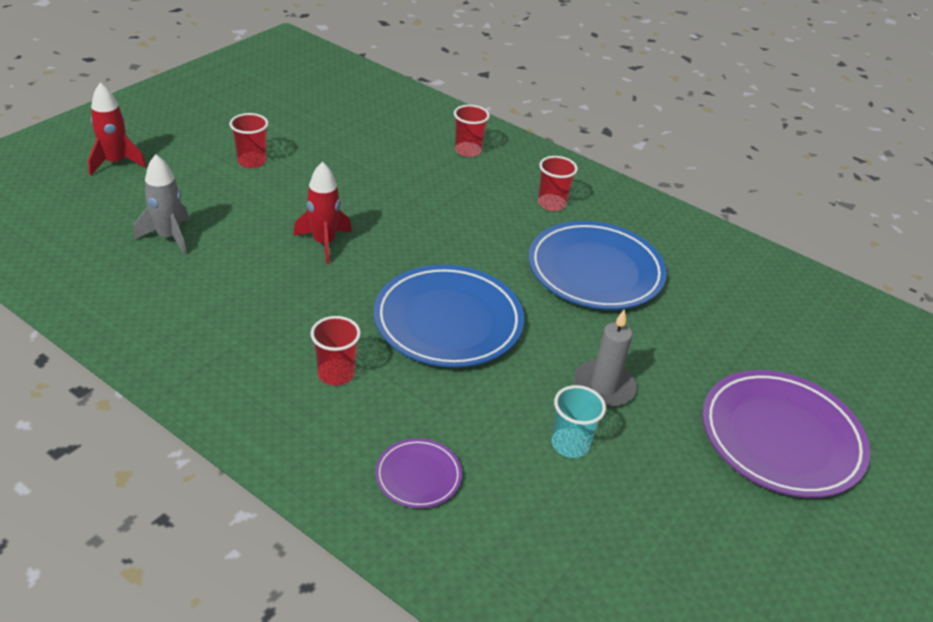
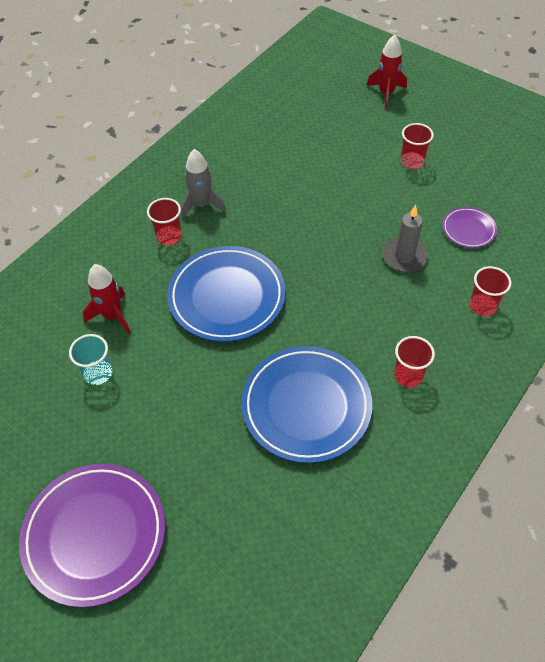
camera: 95 degrees right, 15 degrees up
grey rocket [134,154,189,255] -> grey rocket moved to [181,149,226,219]
red rocket [293,161,352,264] -> red rocket moved to [83,264,131,334]
purple plate [375,438,462,508] -> purple plate moved to [442,207,497,248]
grey candle [573,309,637,407] -> grey candle moved to [382,205,428,272]

